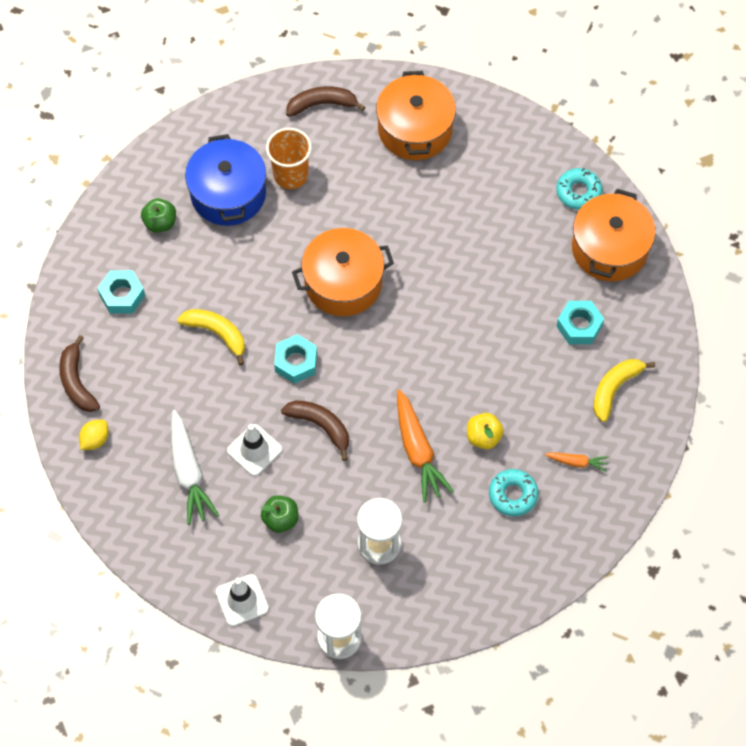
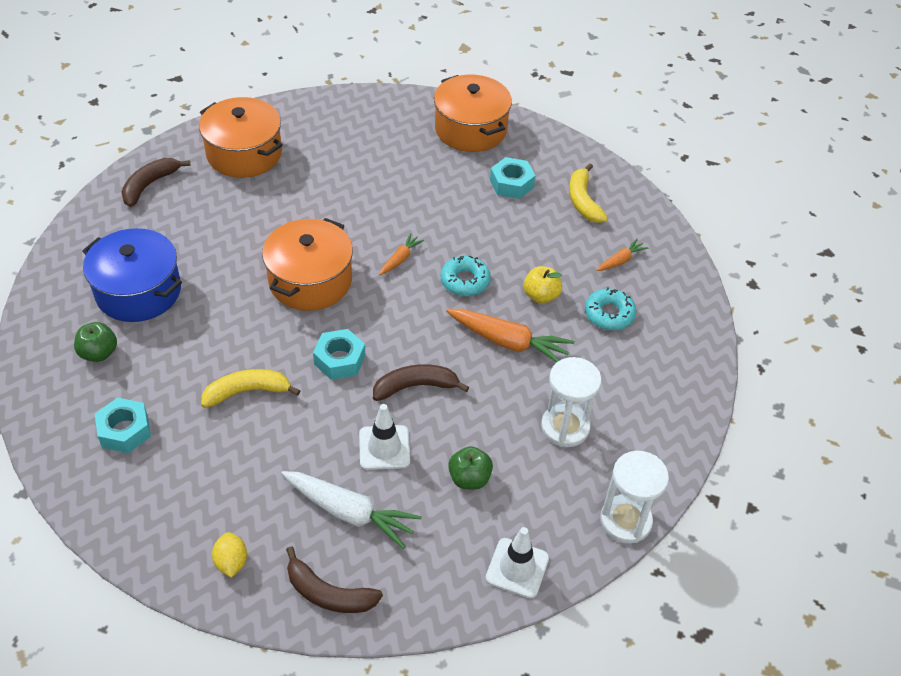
camera: 50 degrees left, 15 degrees down
brown banana [59,335,100,412] -> brown banana moved to [286,546,383,613]
orange cup [266,128,312,189] -> none
turquoise donut [556,168,602,210] -> turquoise donut moved to [440,255,491,296]
none -> orange carrot [379,233,424,275]

